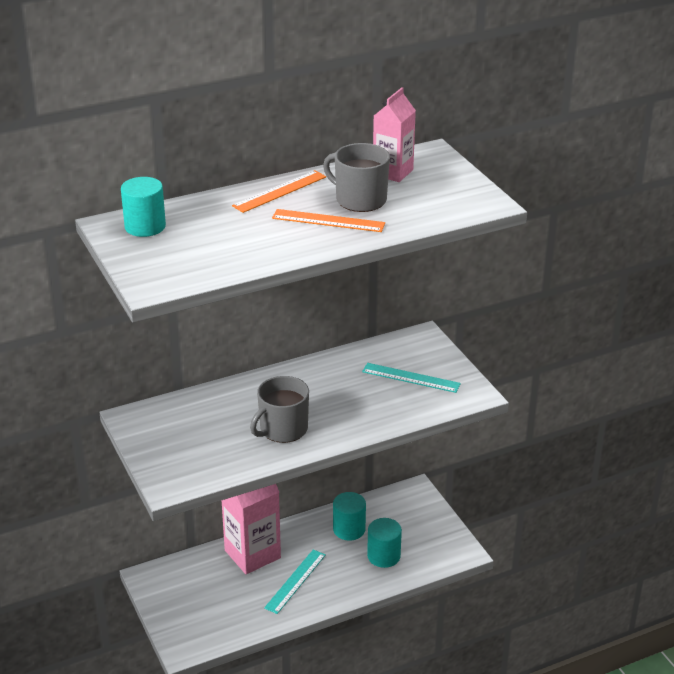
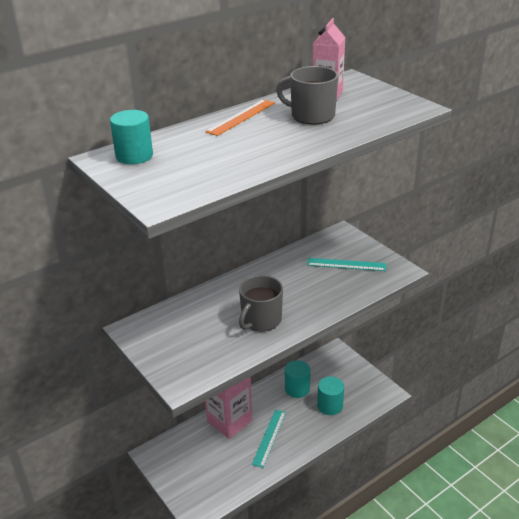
camera: 10 degrees left, 0 degrees up
orange ruler [272,209,385,232] -> none

